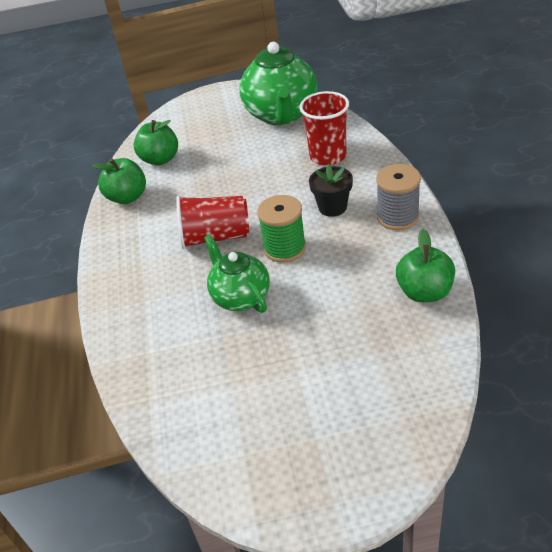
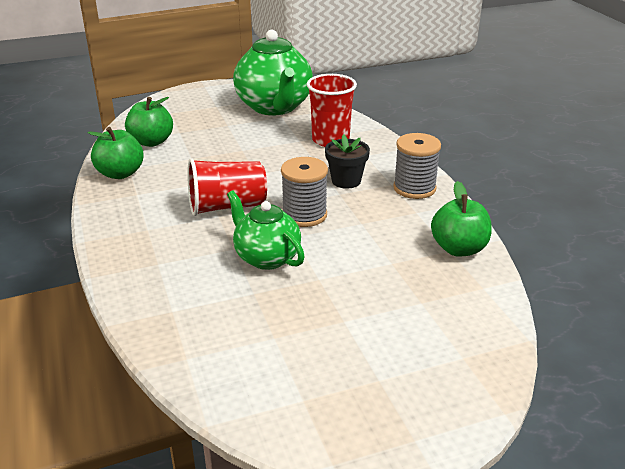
camera: 15 degrees left, 10 degrees down
green spool [257,195,306,263] -> grey spool [281,157,328,227]

